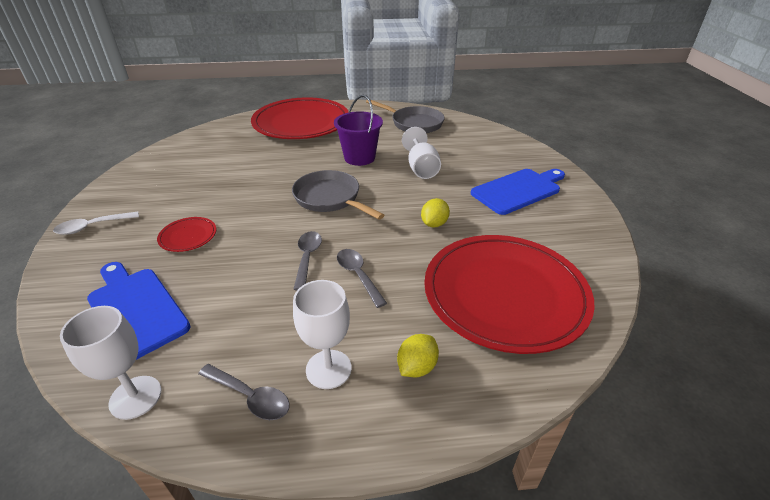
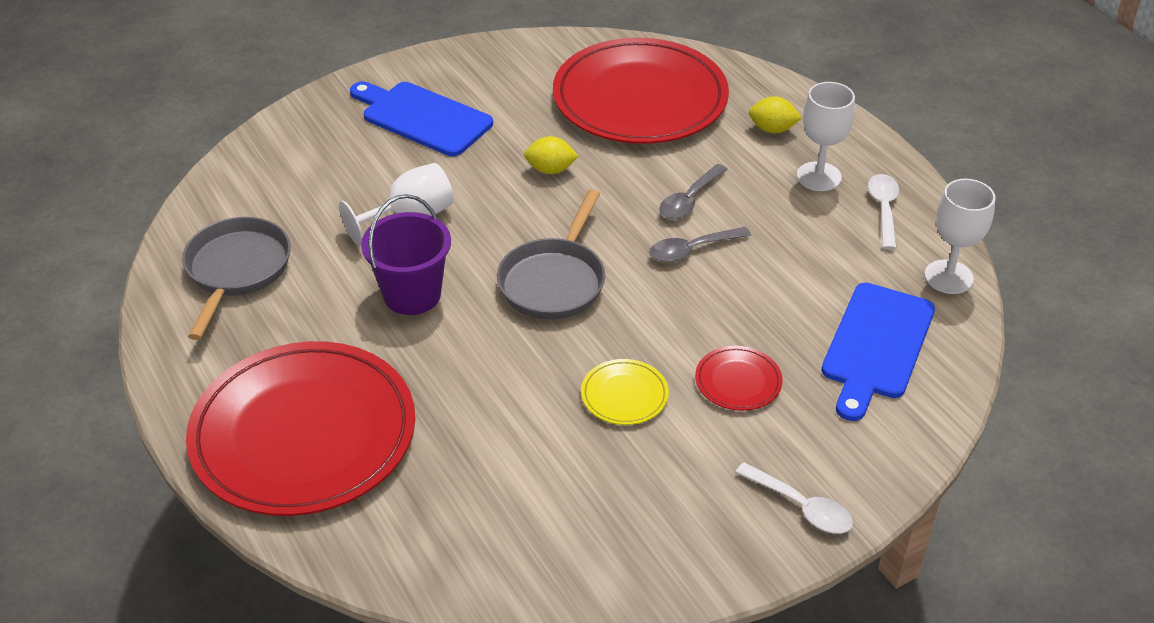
camera: 115 degrees left, 5 degrees up
grey spoon [198,364,290,420] -> white spoon [868,174,899,249]
none -> yellow plate [581,359,669,425]

